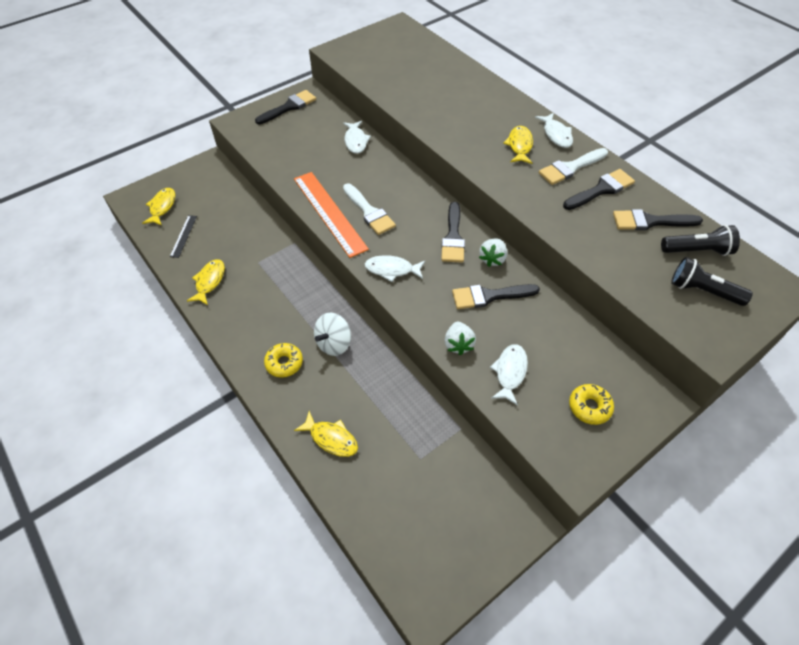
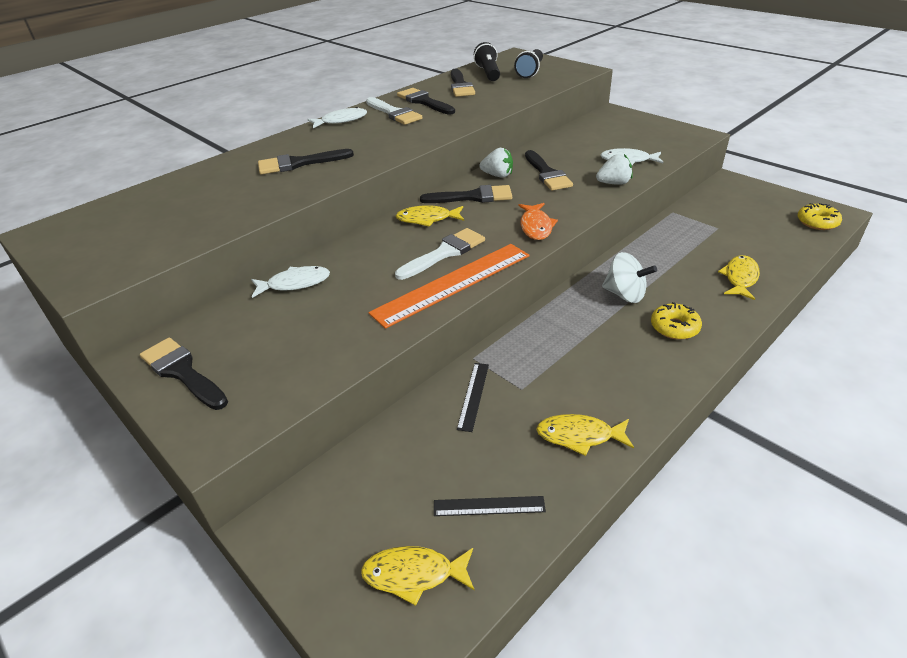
camera: 95 degrees left, 15 degrees down
white fish [365,255,425,282] -> orange fish [518,203,558,240]
yellow fish [503,126,533,164] -> yellow fish moved to [396,205,464,227]
yellow donut [569,384,614,425] -> yellow donut moved to [798,203,842,230]
none -> black brush [258,149,354,174]
none -> black ruler [457,363,489,432]

